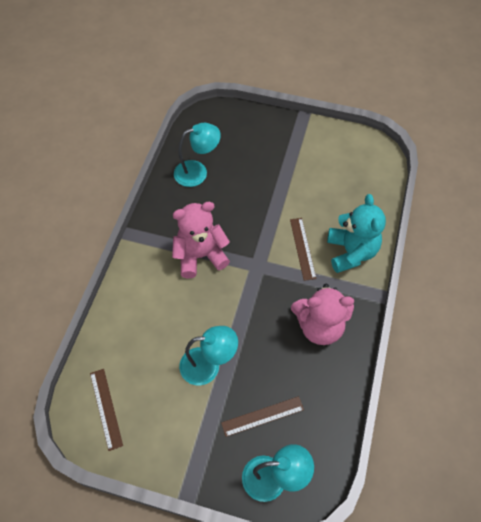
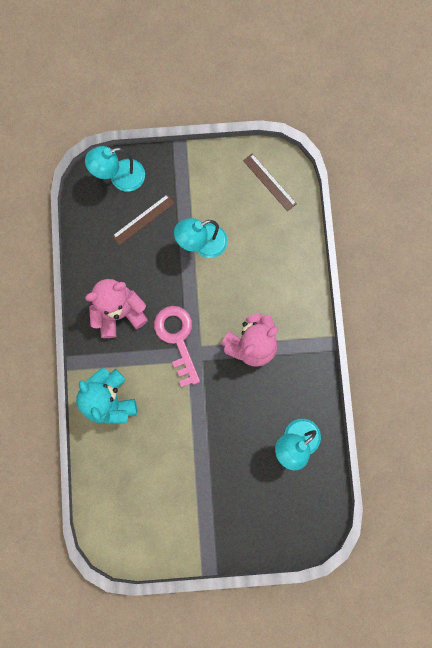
camera: 160 degrees right, 20 degrees up
brown ruler [290,218,317,281] -> none
none -> pink key [154,306,200,387]

